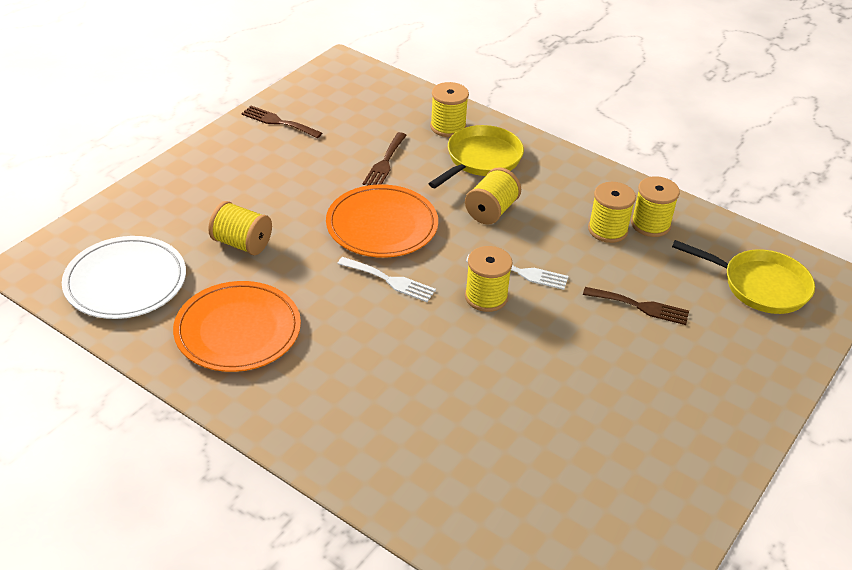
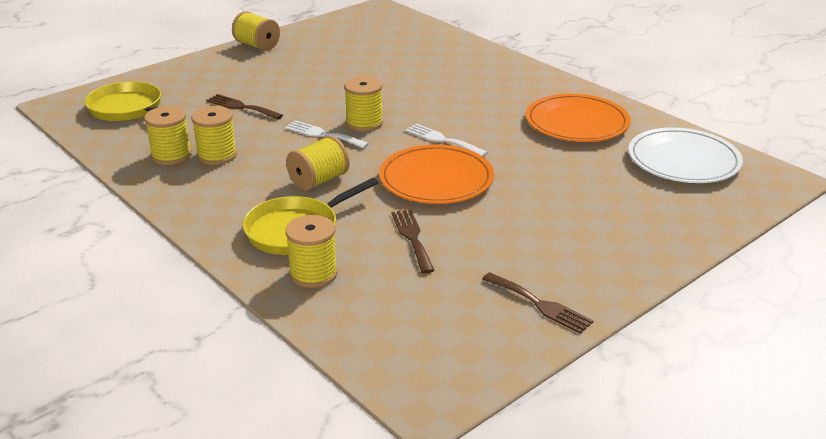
camera: 165 degrees left, 10 degrees down
yellow spool [208,201,272,255] -> yellow spool moved to [232,11,280,51]
brown fork [363,132,407,186] -> brown fork turned 45 degrees counterclockwise [391,209,435,273]

